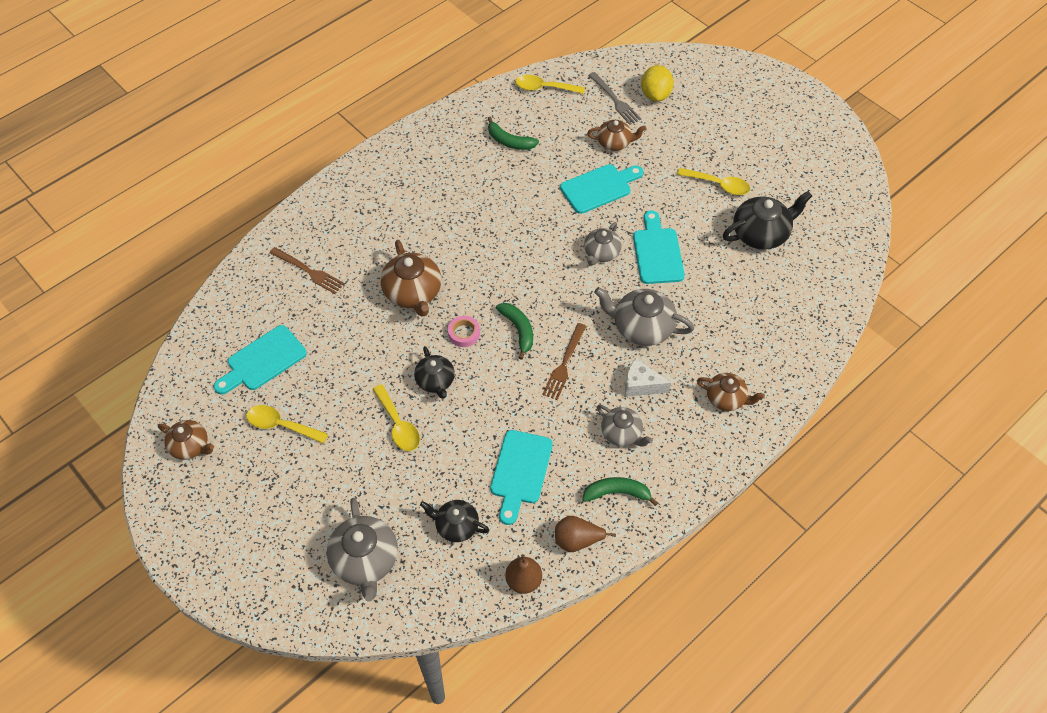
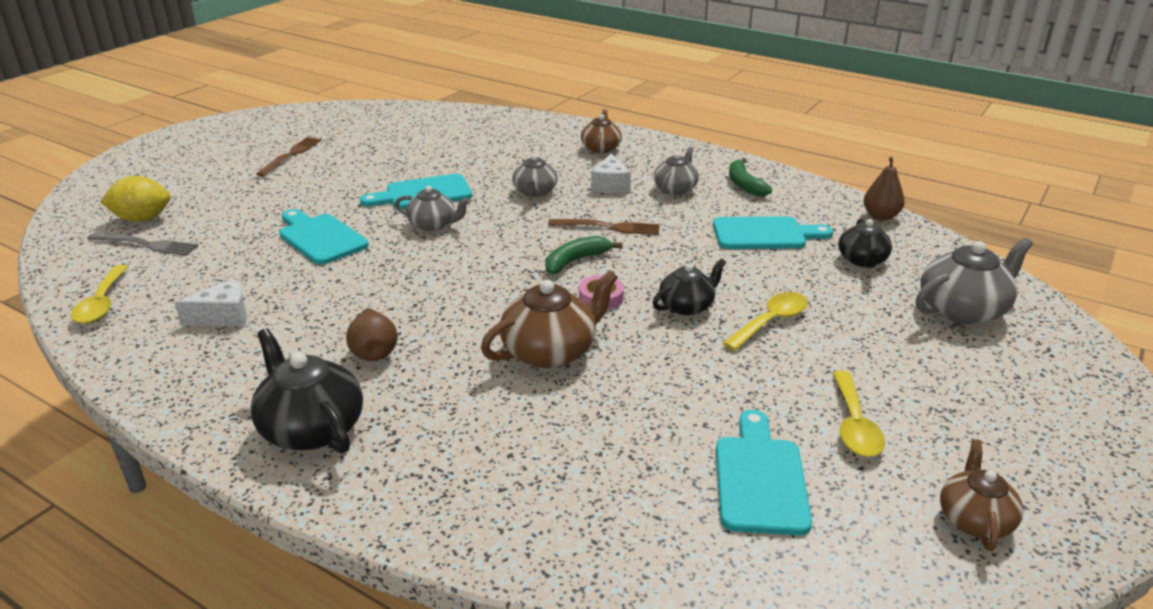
camera: 105 degrees left, 25 degrees down
turquoise cutting board [214,325,307,394] -> turquoise cutting board turned 120 degrees counterclockwise [716,410,812,535]
brown fork [270,247,345,294] -> brown fork moved to [256,137,321,176]
green banana [487,117,539,150] -> white cheese [175,279,247,326]
brown pear [555,516,616,552] -> brown pear moved to [346,308,398,361]
brown teapot [587,120,647,151] -> none
grey fork [588,72,641,125] -> grey fork turned 60 degrees clockwise [87,233,199,255]
grey teapot [594,287,694,346] -> grey teapot [512,154,558,197], size x0.63
yellow spoon [677,168,750,195] -> none
black teapot [723,191,812,250] -> black teapot moved to [251,328,363,453]

